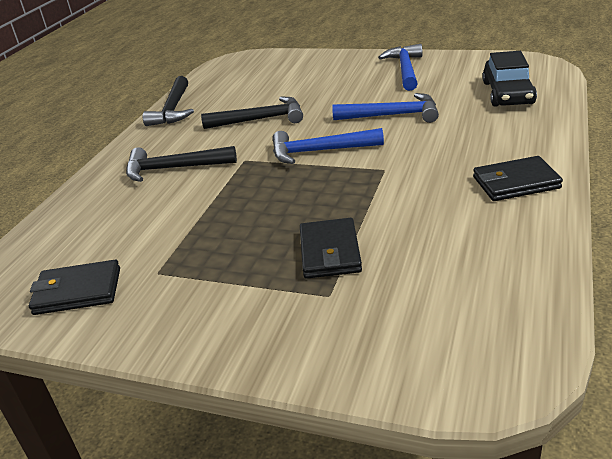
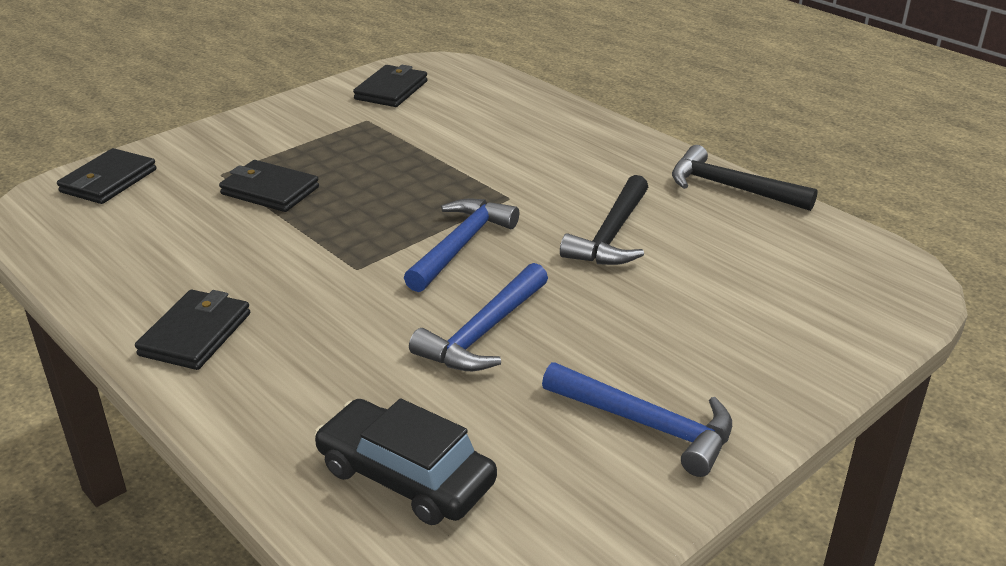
camera: 115 degrees right, 0 degrees up
black hammer [126,146,237,182] -> none
none -> black wallet [57,148,157,204]

